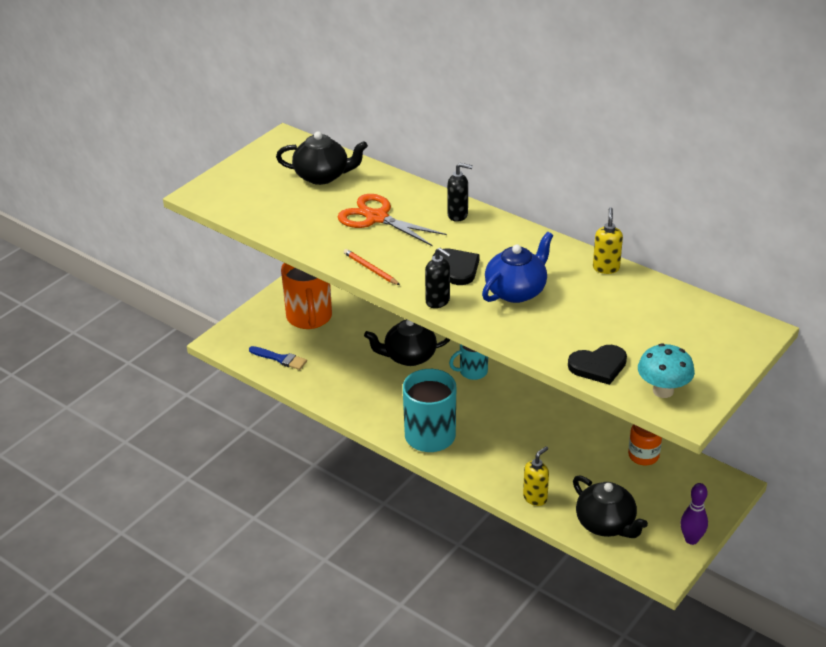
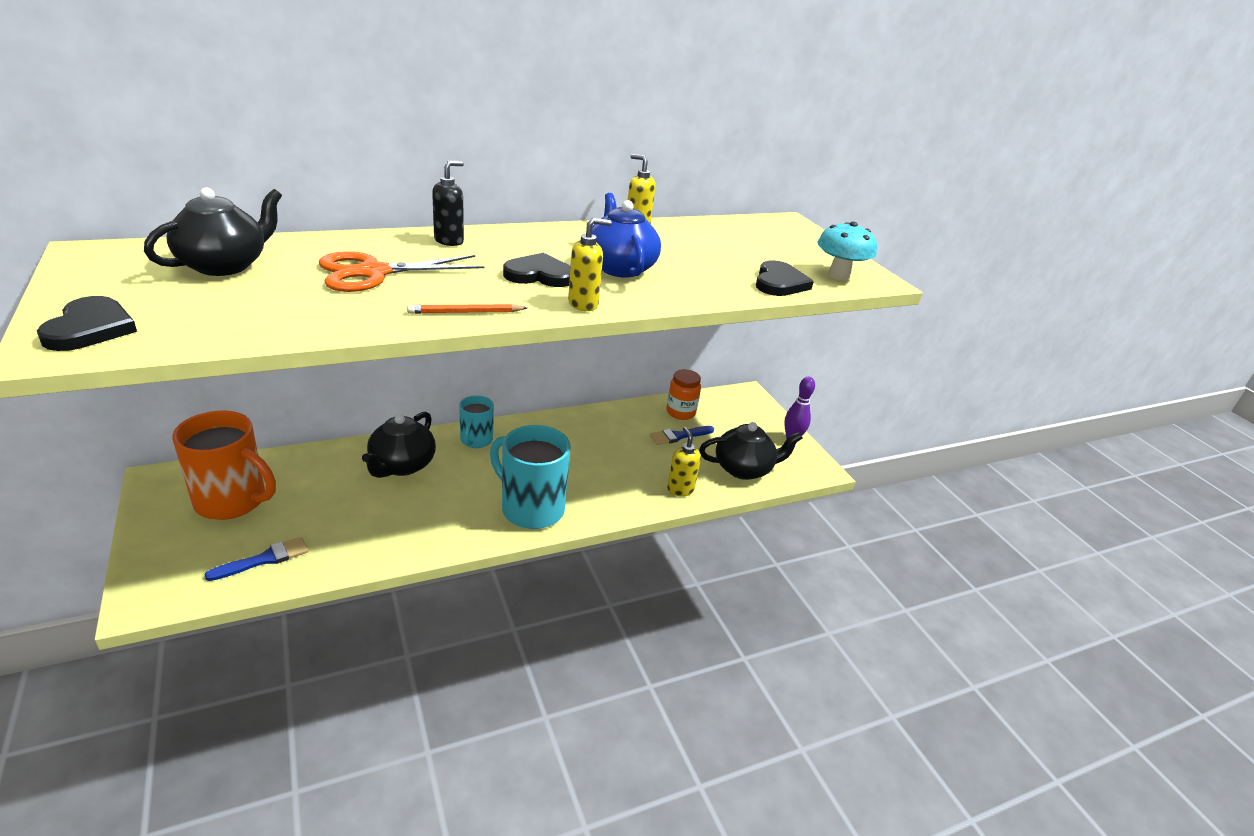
camera: 65 degrees left, 5 degrees down
black soap dispenser [425,248,451,308] -> yellow soap dispenser [568,218,611,311]
none -> black heart [37,296,137,351]
none -> blue brush [650,426,714,445]

